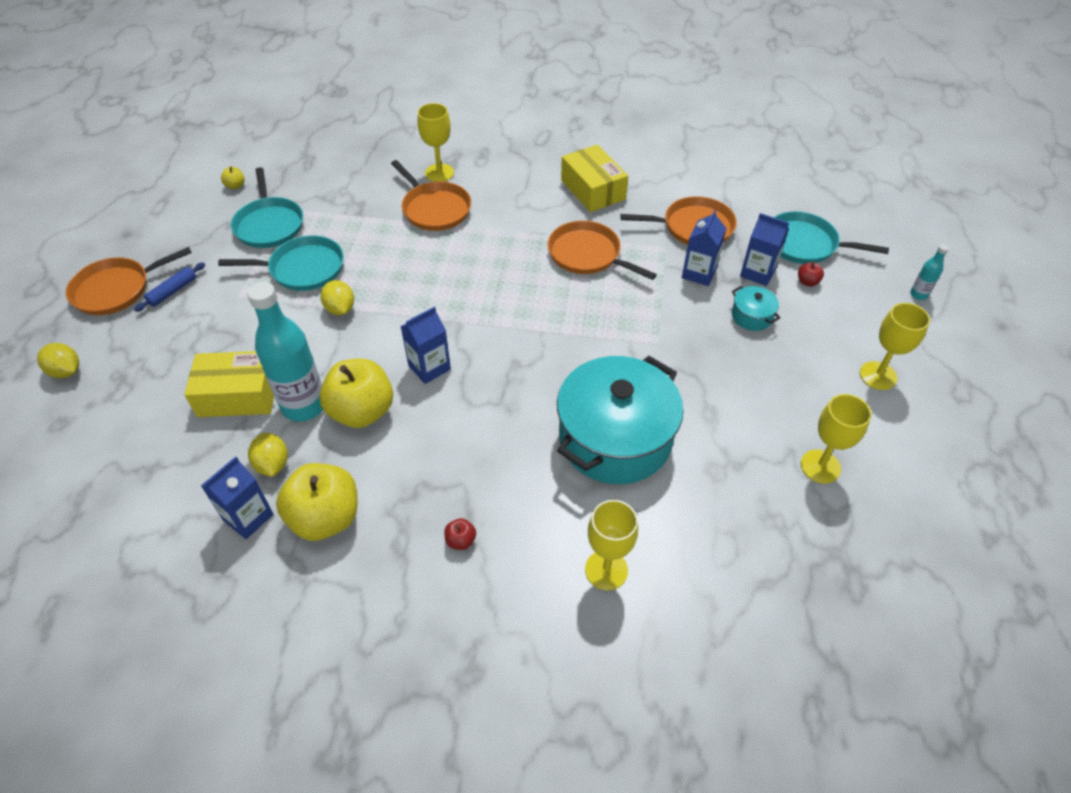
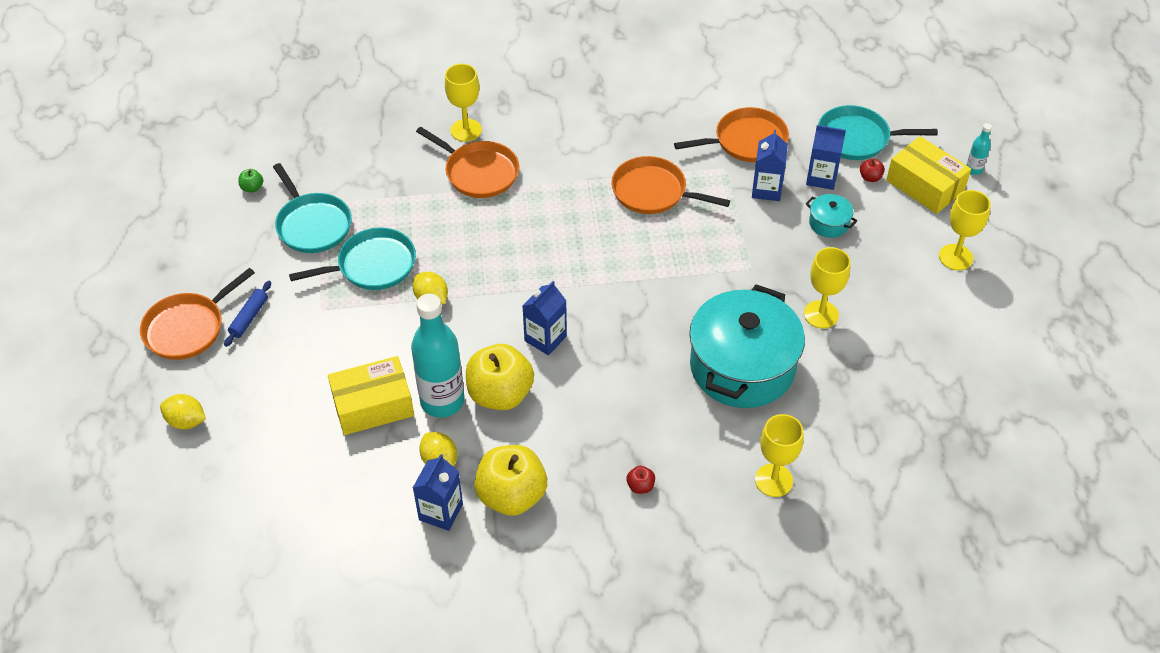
camera: 15 degrees left, 0 degrees up
yellow apple [221,166,245,189] -> green apple [238,169,263,193]
yellow box [561,144,628,212] -> yellow box moved to [886,136,971,214]
yellow goblet [801,394,871,484] -> yellow goblet moved to [804,247,850,328]

